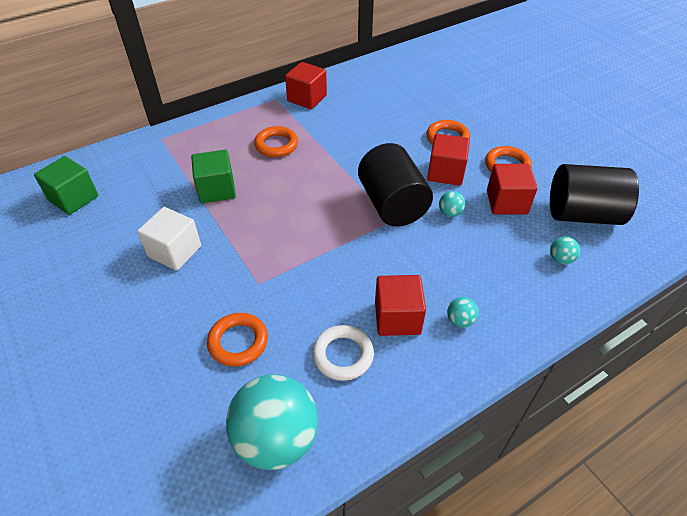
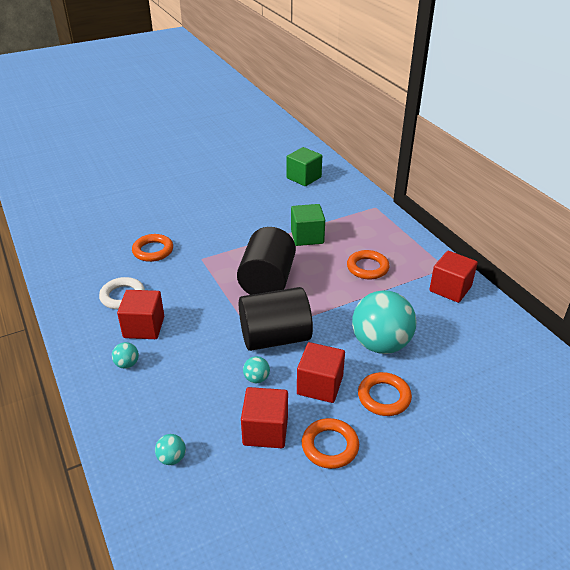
camera: 95 degrees right, 10 degrees down
white cube [137,207,201,271] -> none
turquoise ball [226,374,318,470] -> turquoise ball moved to [352,290,416,354]
black cylinder [550,164,639,225] -> black cylinder moved to [237,227,296,295]

